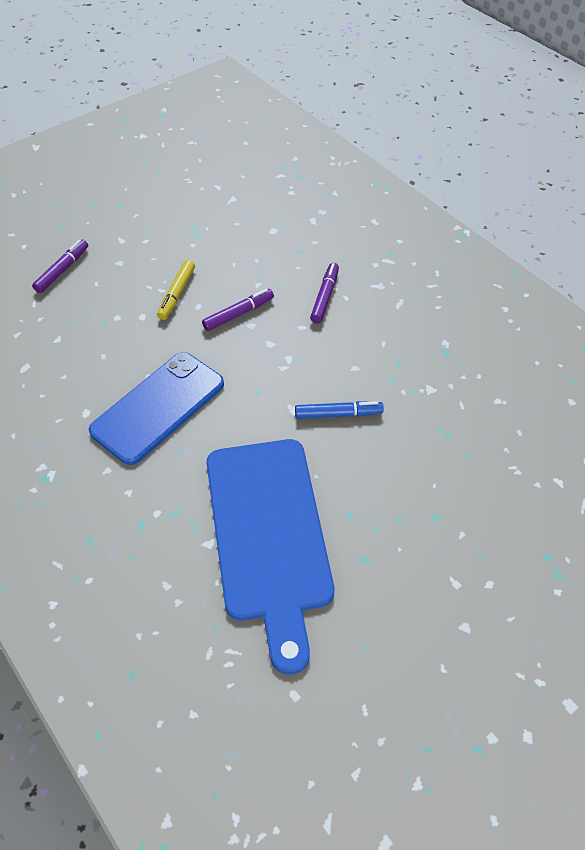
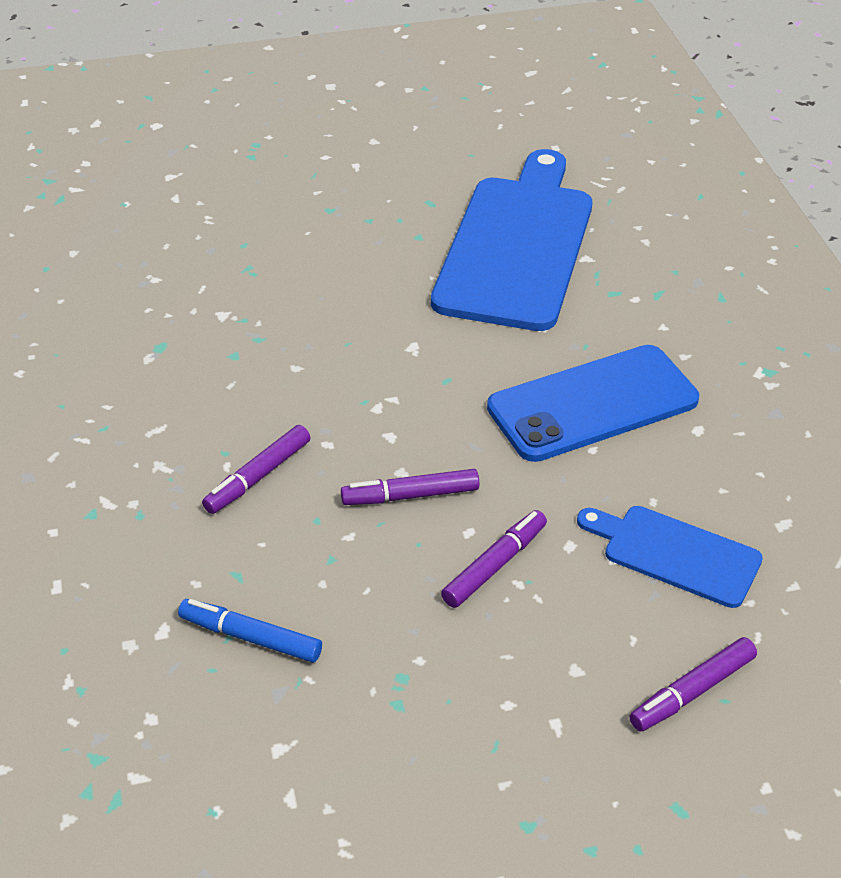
camera: 155 degrees left, 10 degrees down
yellow marker [157,260,195,320] -> purple marker [441,510,547,608]
blue marker [295,401,384,419] -> blue marker moved to [178,599,322,663]
none -> blue cutting board [577,506,763,608]

